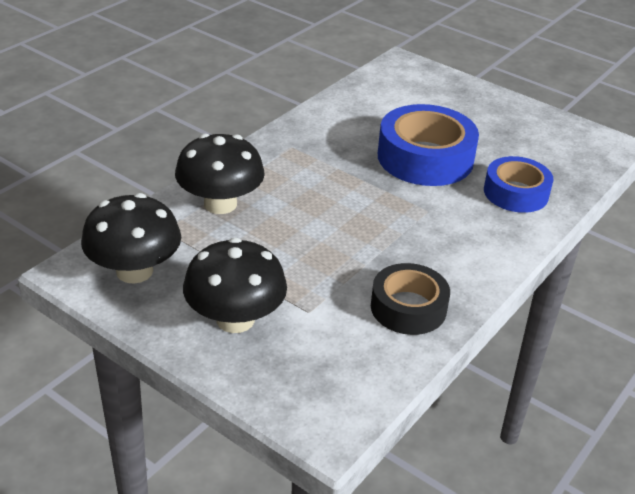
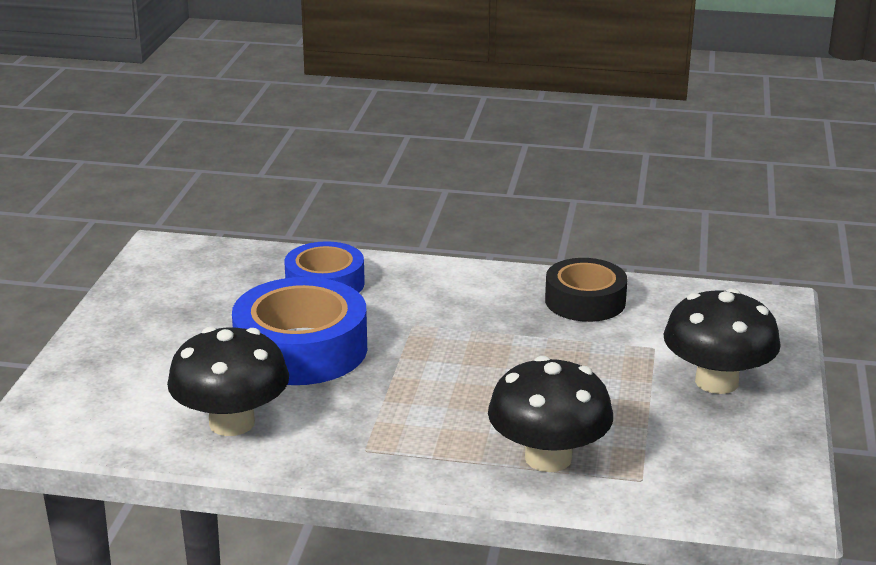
camera: 115 degrees left, 10 degrees down
black mushroom [81,193,181,284] -> black mushroom moved to [167,327,289,436]

